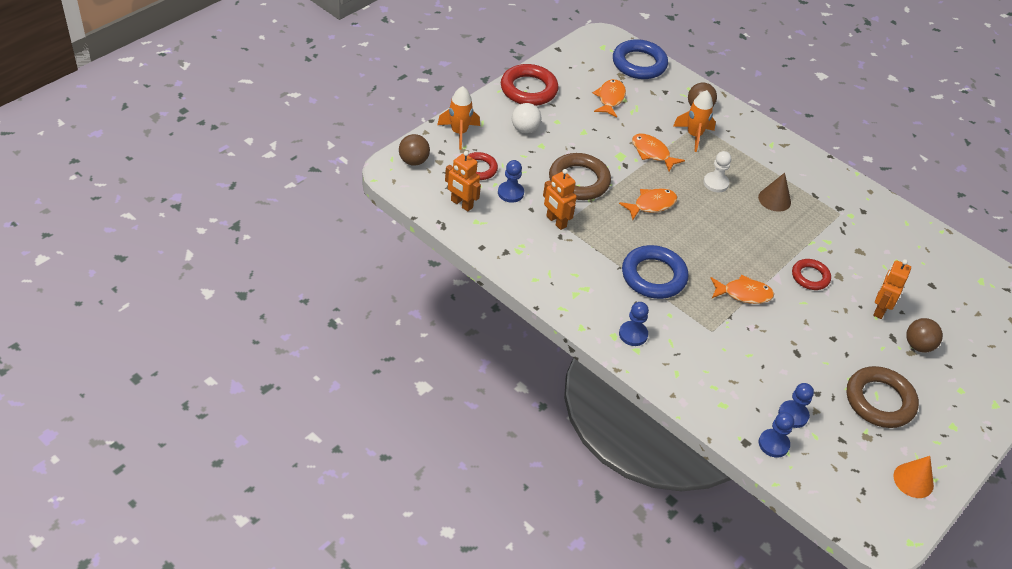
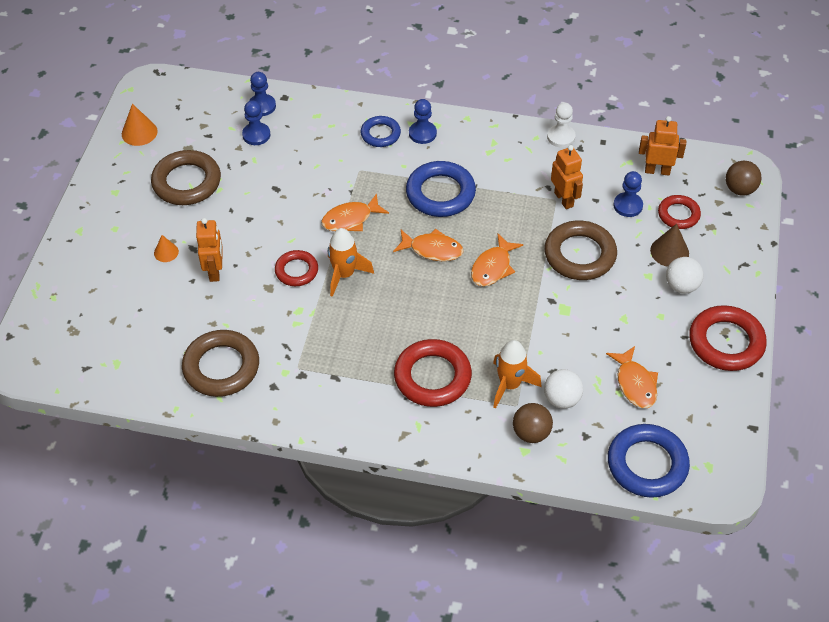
camera: 155 degrees right, 5 degrees up
orange rocket [437,86,480,150] -> orange rocket moved to [328,228,374,297]
orange robot [543,169,577,230] -> orange robot turned 45 degrees clockwise [551,145,583,209]
orange fish [632,134,685,172] -> orange fish moved to [393,229,463,261]
white pawn [703,151,731,193] -> white pawn moved to [547,103,576,148]
brown cone [758,173,791,212] -> brown cone moved to [650,224,689,267]
brown ball [906,318,943,353] -> orange cone [154,235,179,262]
none -> brown ring [182,330,259,397]
none -> blue ring [361,116,401,147]
none -> red ring [394,339,472,407]
none -> white ball [544,369,583,409]

